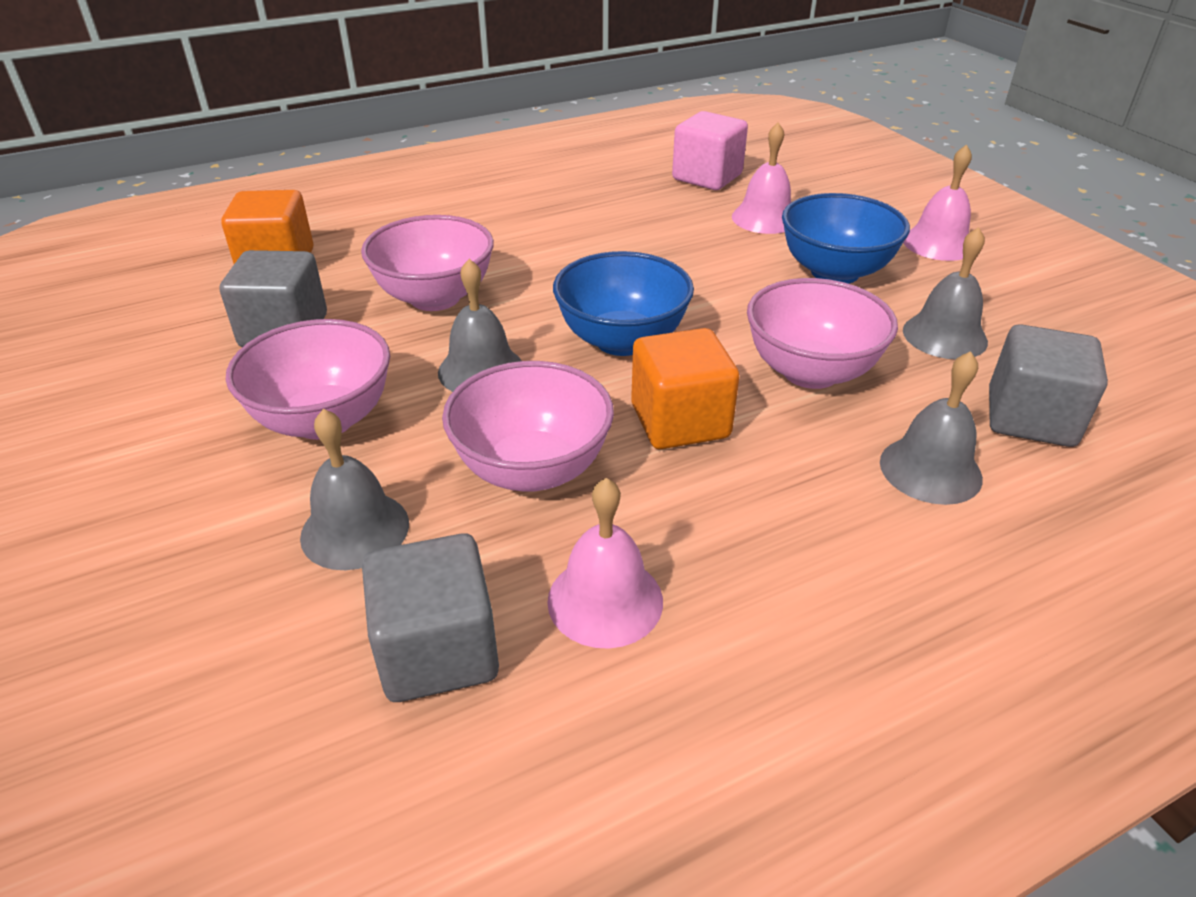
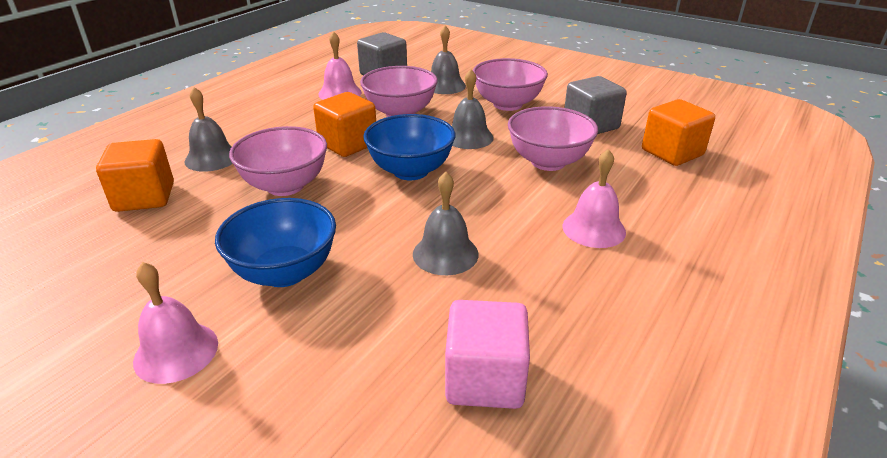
camera: 150 degrees right, 5 degrees down
pink bell [732,123,791,234] -> pink bell moved to [563,149,626,248]
grey bell [903,227,988,359] -> grey bell moved to [413,172,479,275]
grey cube [989,324,1108,447] -> orange cube [96,139,174,212]

